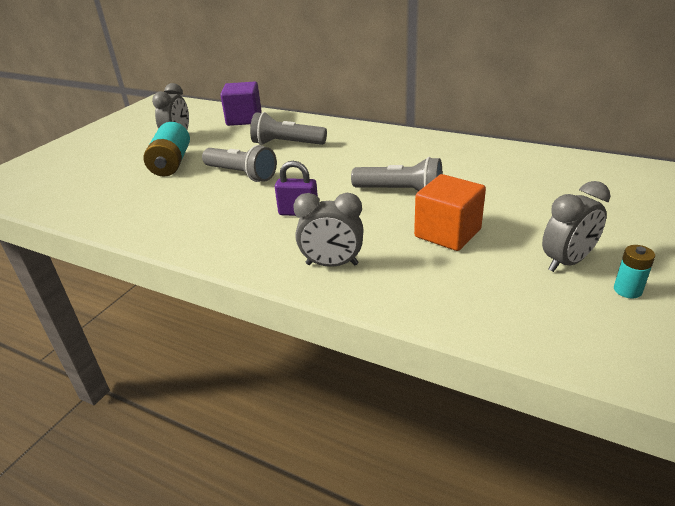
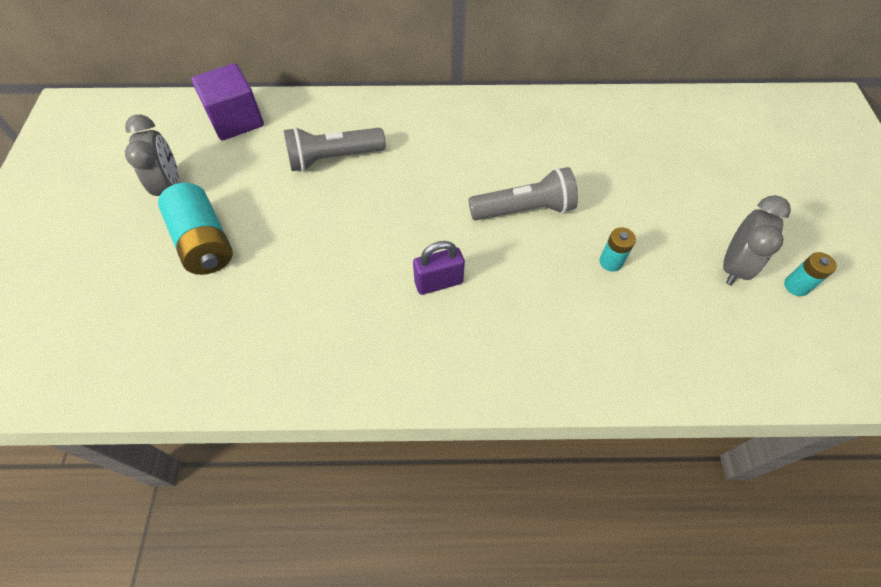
camera: 30 degrees left, 25 degrees up
grey flashlight [202,145,277,182] -> none
grey clock [293,193,364,267] -> none
orange cube [414,174,486,251] -> turquoise battery [599,227,636,272]

